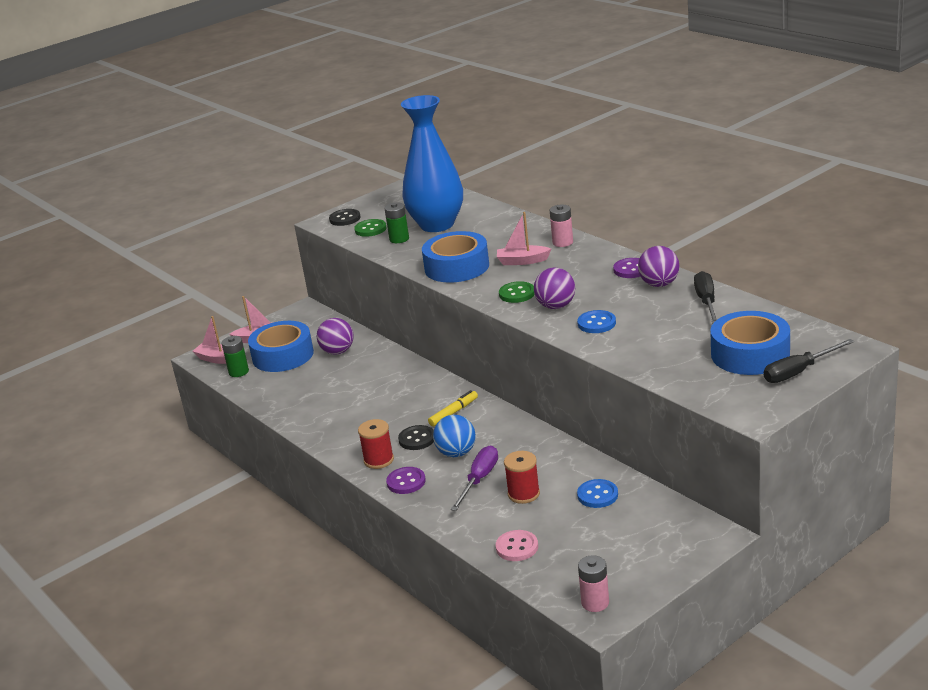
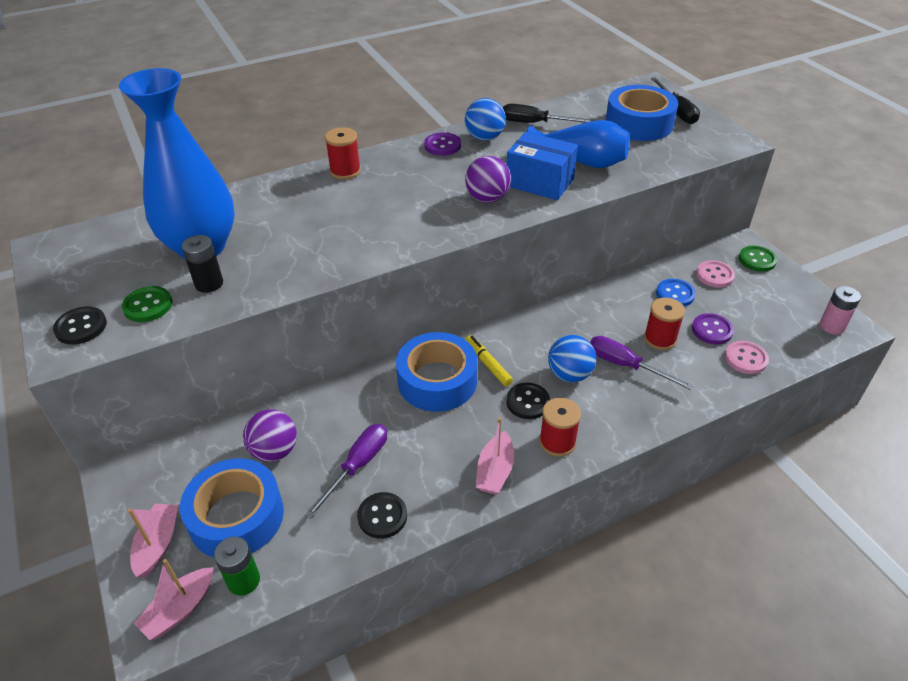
camera: 80 degrees left, 15 degrees up
green battery [384,202,409,243] -> black battery [182,235,223,293]
purple button [386,467,426,494] -> purple button moved to [692,313,734,344]
blue tape [422,231,489,282] -> blue tape moved to [396,332,477,412]
pink boat [497,212,551,265] -> pink boat moved to [476,418,514,495]
green button [499,281,535,303] -> green button moved to [739,246,777,272]
pink battery [550,205,573,247] -> red spool [325,127,361,180]
blue button [577,310,616,333] -> blue box [507,132,578,200]
purple ball [638,246,680,287] -> blue ball [465,98,506,141]
none -> purple screwdriver [305,424,387,519]
none -> black button [357,492,407,539]
none -> blue vase [527,120,630,168]
none -> pink button [696,260,735,288]

